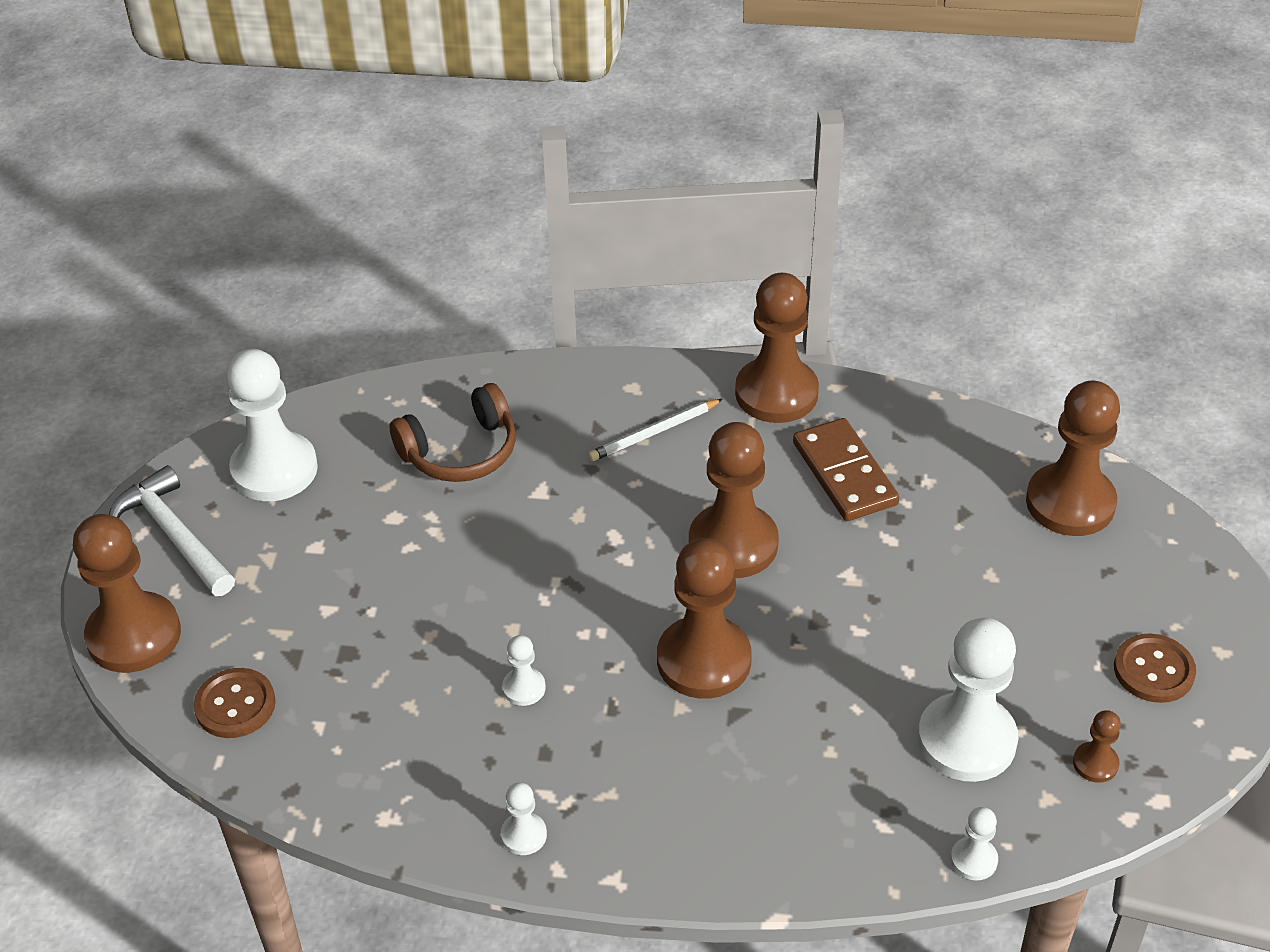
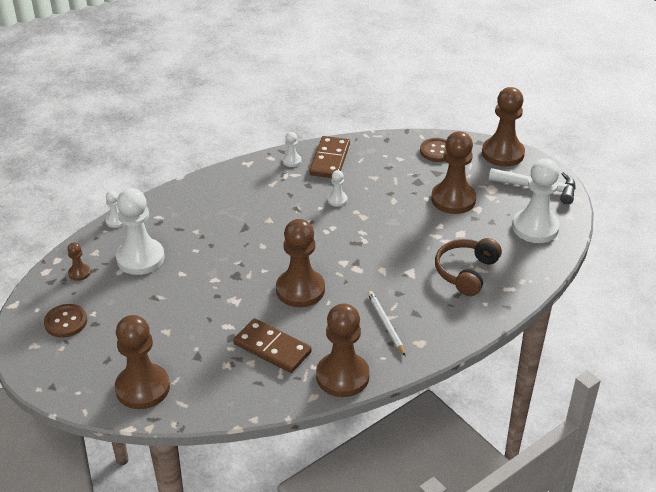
camera: 145 degrees right, 5 degrees down
white pencil [588,399,723,461] -> white pencil turned 45 degrees counterclockwise [368,291,405,356]
brown pawn [657,538,752,699] -> brown pawn moved to [431,131,476,214]
none -> brown domino [309,136,350,178]

